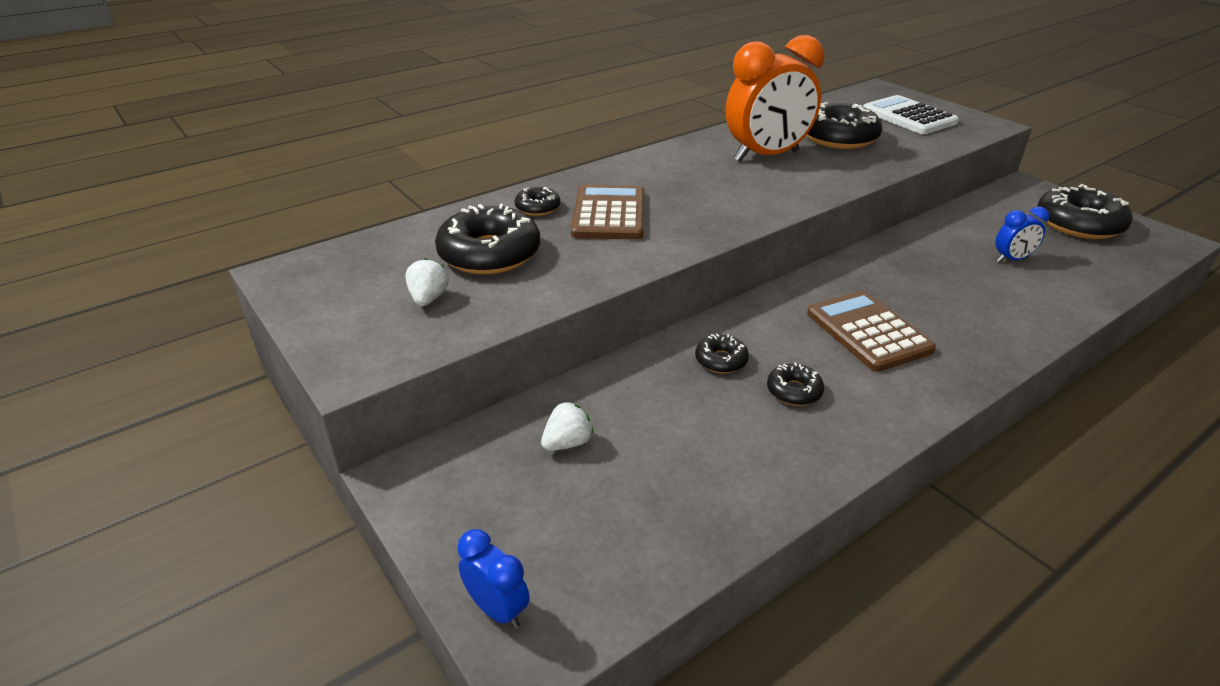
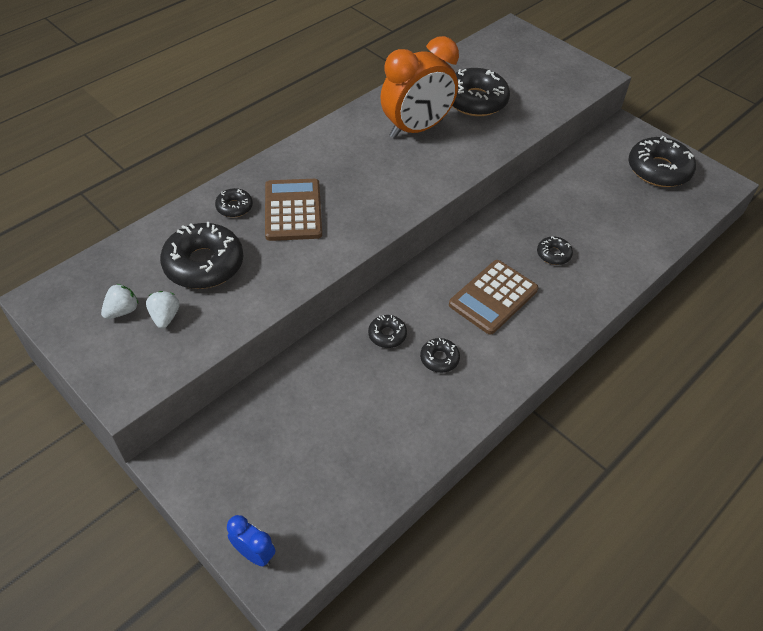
camera: 10 degrees left, 15 degrees up
white strawberry [541,402,594,451] -> white strawberry moved to [101,284,139,319]
brown calculator [807,291,936,372] -> brown calculator turned 105 degrees counterclockwise [449,260,538,335]
white calculator [863,95,959,134] -> none
blue clock [995,207,1049,262] -> none
none -> black donut [537,236,573,265]

